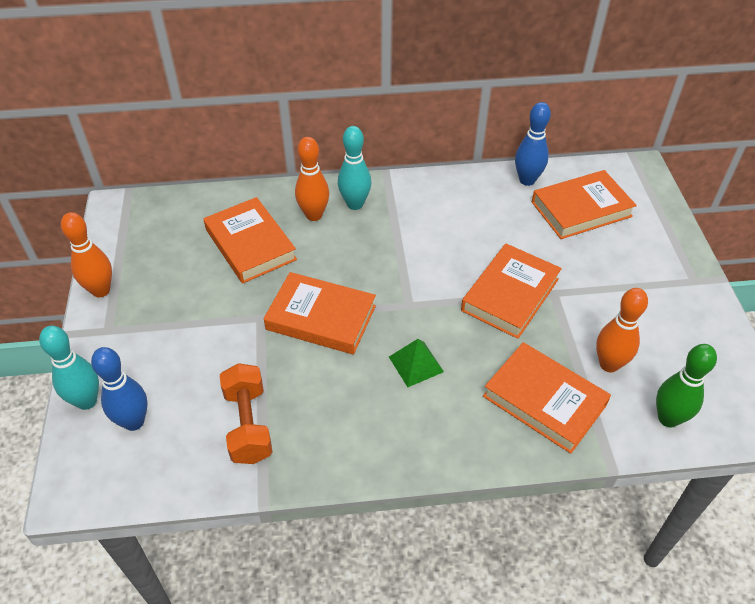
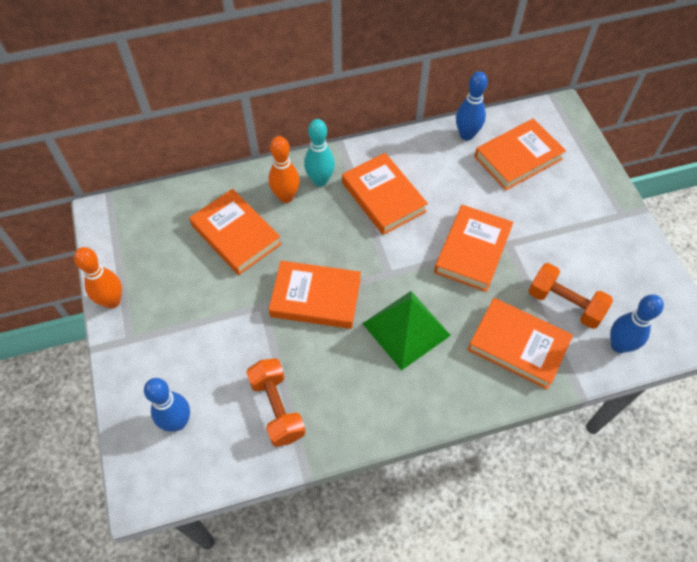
camera: 10 degrees left, 10 degrees up
turquoise bowling pin [39,326,99,410] -> none
green pyramid [389,339,444,387] -> green pyramid [362,291,451,371], size x1.80
orange bowling pin [596,288,648,372] -> orange dumbbell [528,263,613,329]
green bowling pin [656,344,717,427] -> blue bowling pin [610,294,664,353]
none -> orange book [342,153,428,235]

